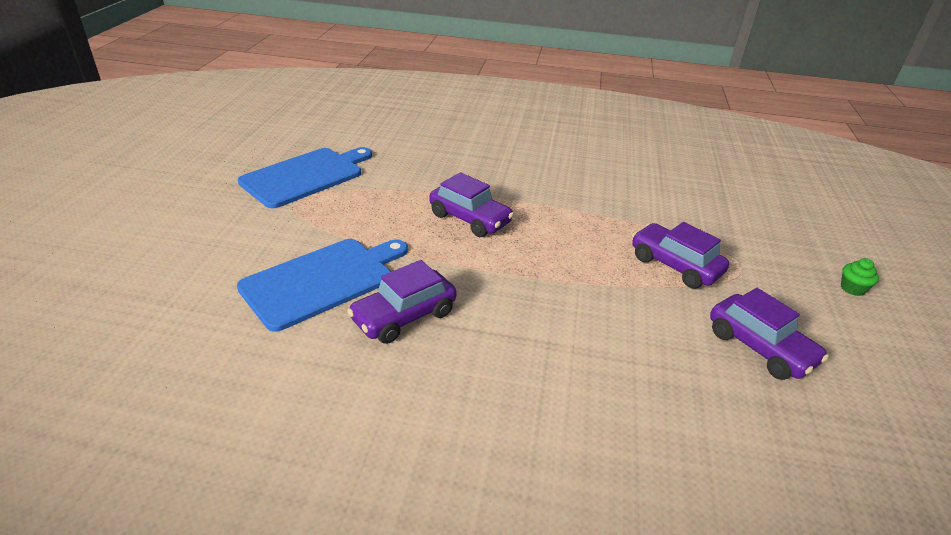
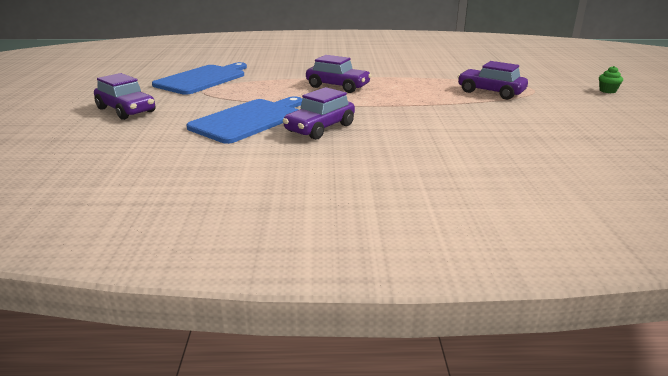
camera: 10 degrees left, 10 degrees down
purple car [710,288,829,380] -> purple car moved to [94,73,155,120]

